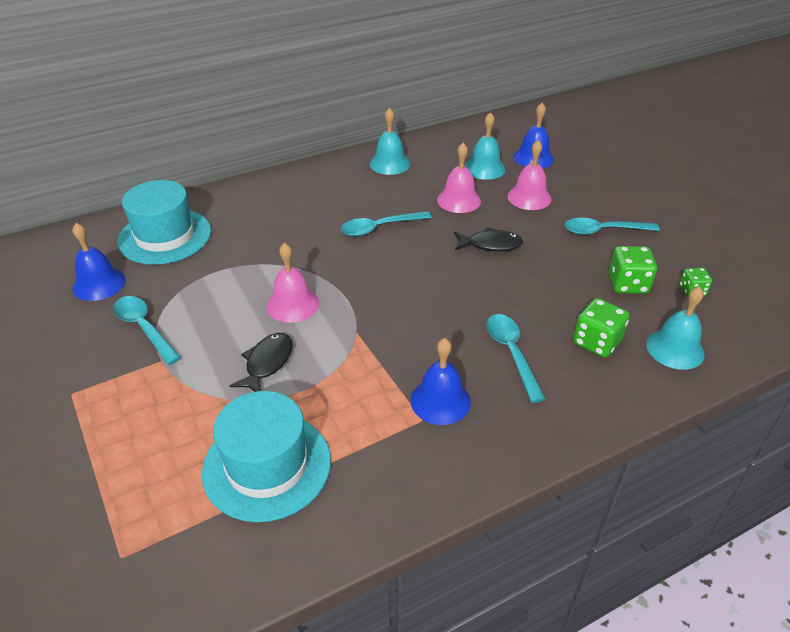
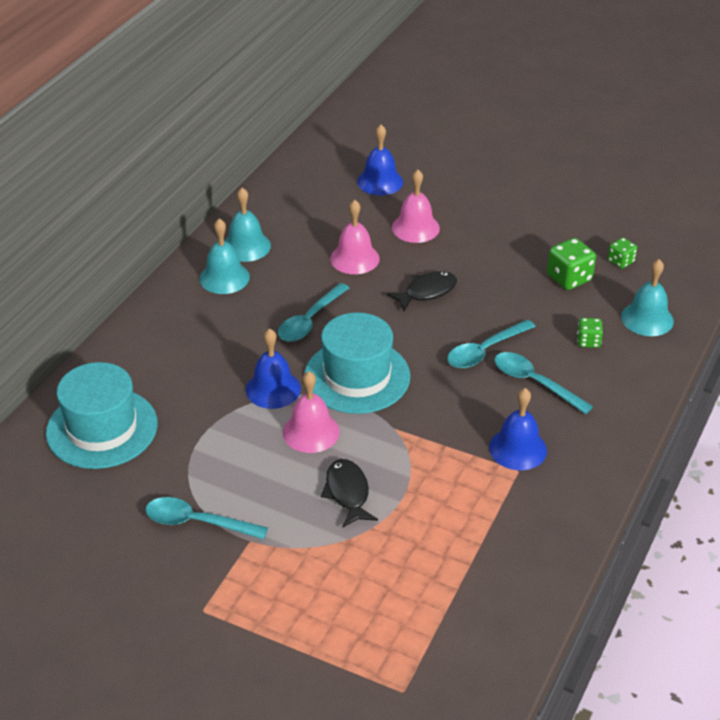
camera: 35 degrees left, 0 degrees up
blue bell [73,223,126,301] -> blue bell moved to [246,328,301,409]
turquoise hat [202,391,331,522] -> turquoise hat moved to [304,312,410,414]
turquoise bell [465,112,506,180] -> turquoise bell moved to [199,218,250,294]
turquoise spoon [565,218,660,235] -> turquoise spoon moved to [447,319,536,368]
green dice [573,298,630,358] -> green dice [577,318,603,348], size x0.60

